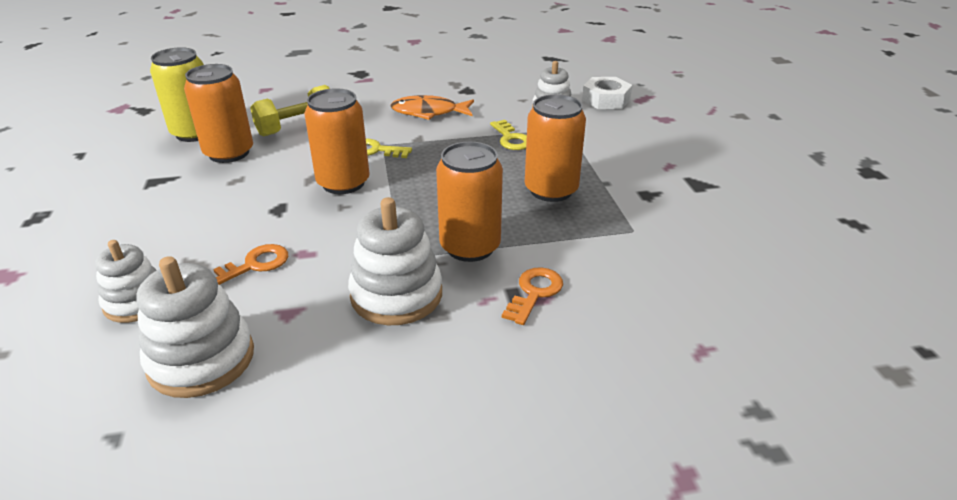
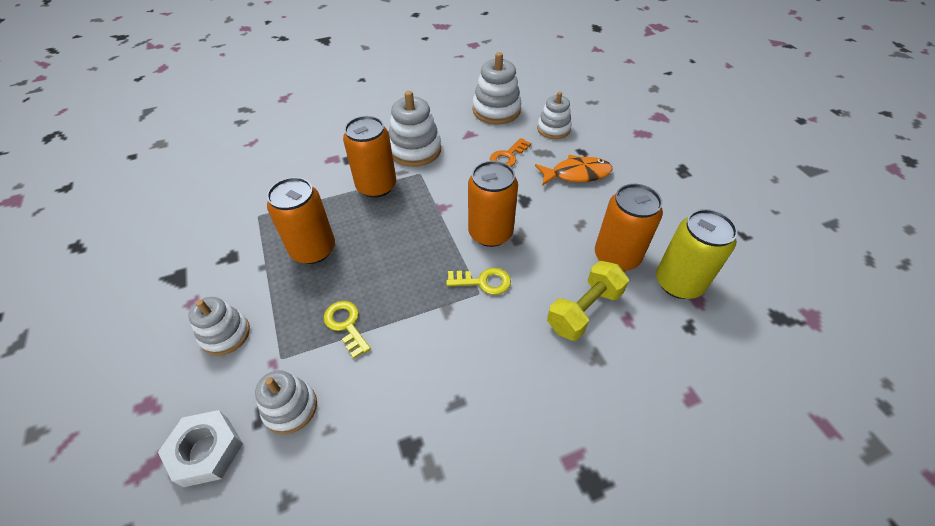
camera: 170 degrees right, 15 degrees up
orange fish [390,95,474,120] -> orange fish moved to [535,155,613,186]
orange key [502,267,563,325] -> none
none -> white stacking toy [188,297,250,355]

